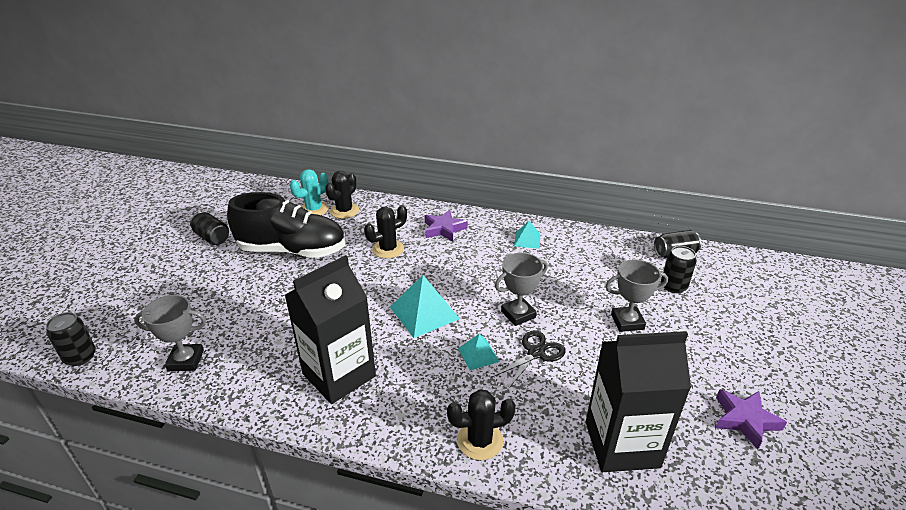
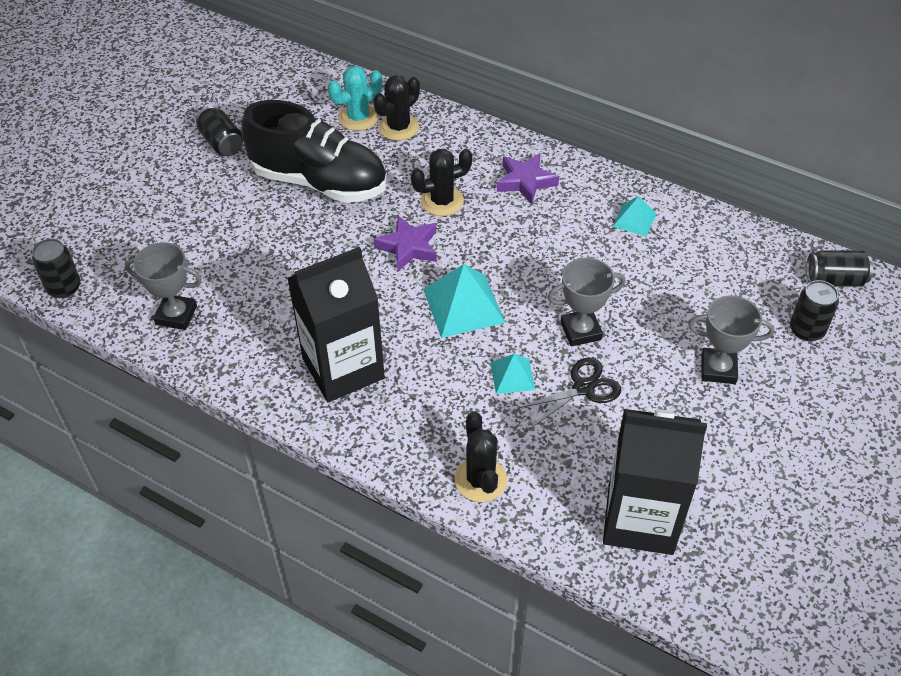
camera: 15 degrees right, 15 degrees up
black cactus [447,389,516,460] -> black cactus turned 75 degrees clockwise [455,411,507,502]
purple star [716,389,787,450] -> purple star moved to [373,216,437,271]

